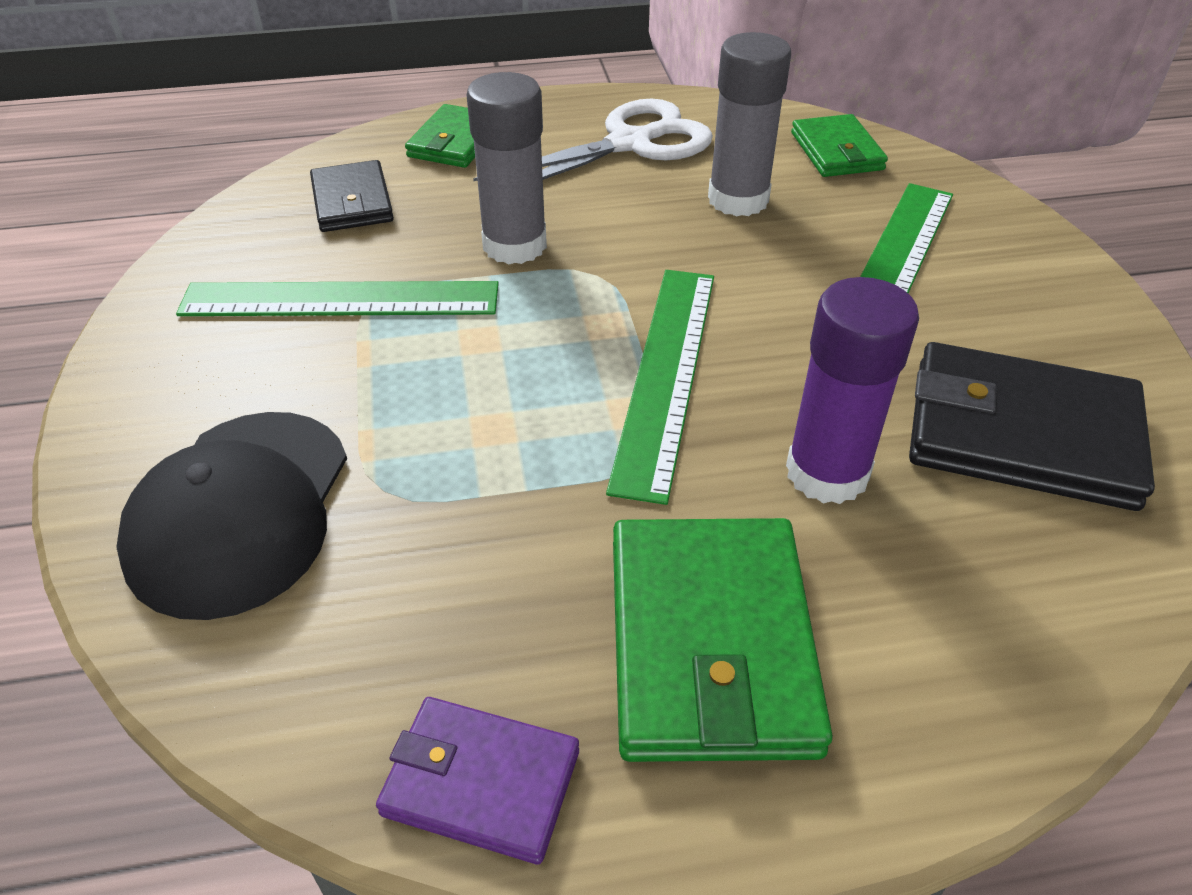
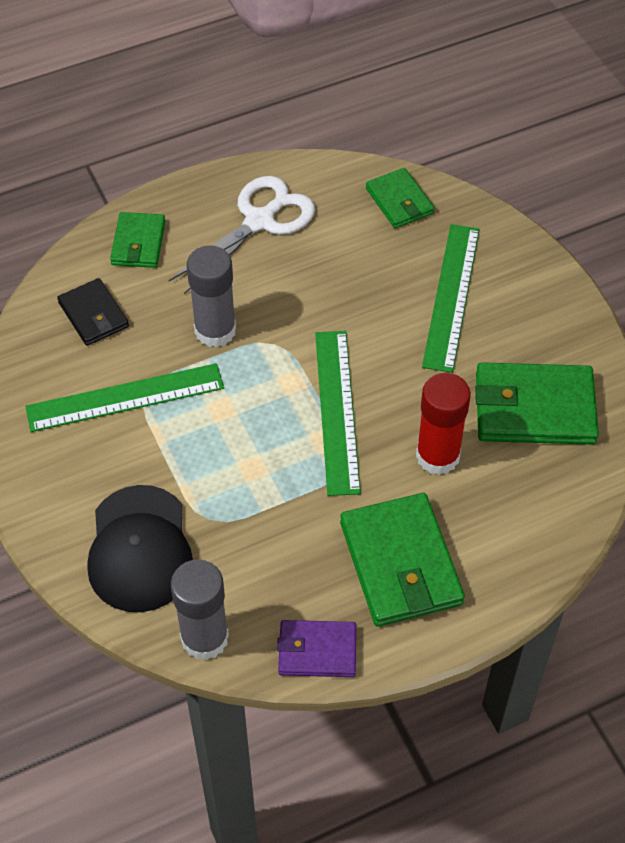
camera: 15 degrees left, 10 degrees up
grey glue stick [708,32,791,217] -> grey glue stick moved to [171,559,229,660]
purple glue stick [786,277,919,504] -> red glue stick [416,373,471,475]
black wallet [909,342,1155,511] -> green wallet [475,362,599,445]

